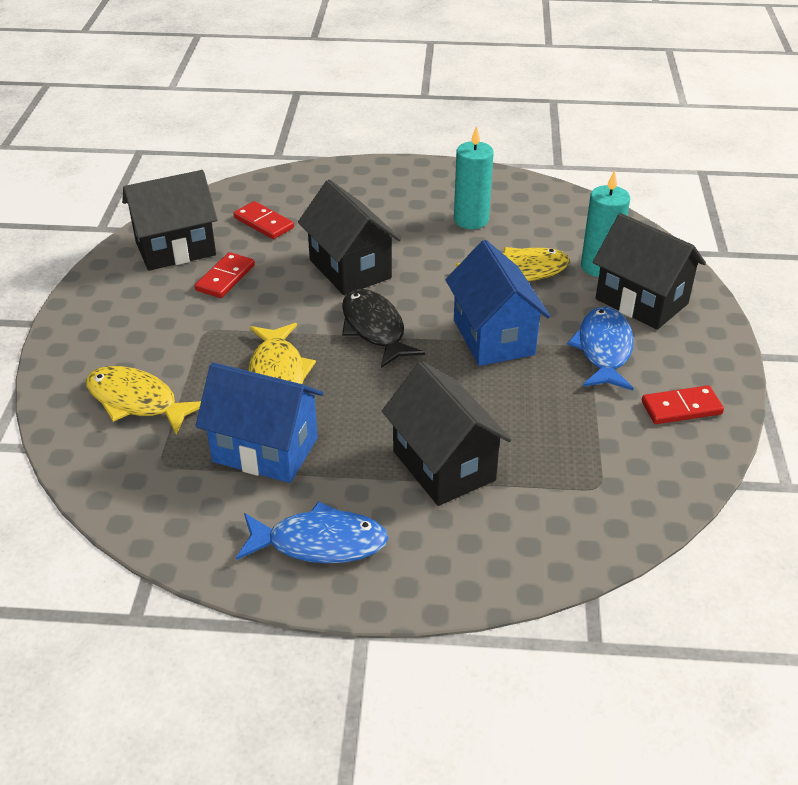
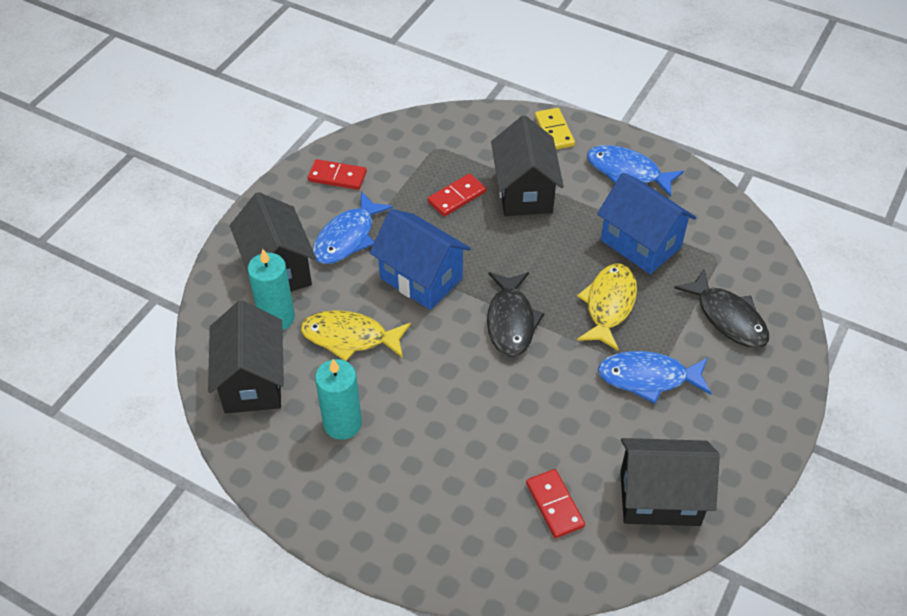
camera: 155 degrees left, 10 degrees up
yellow fish [86,366,201,435] -> black fish [674,269,769,348]
red domino [195,252,255,298] -> red domino moved to [428,173,486,217]
black house [298,179,401,295] -> black house moved to [208,300,284,414]
blue house [446,240,550,366] -> blue house turned 60 degrees counterclockwise [370,209,471,310]
none -> yellow domino [535,108,575,149]
none -> blue fish [598,351,712,403]

